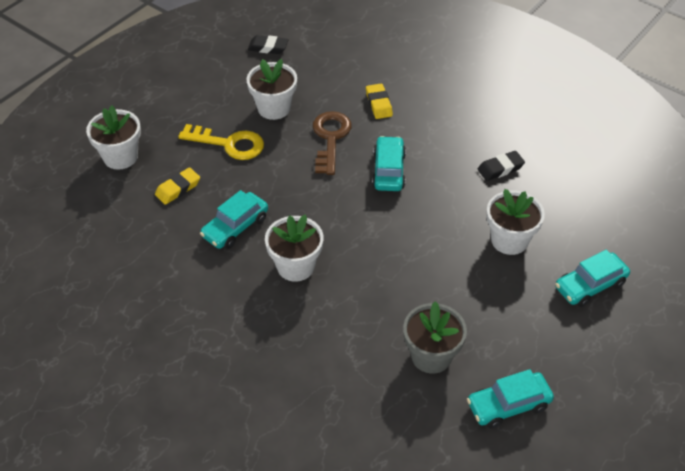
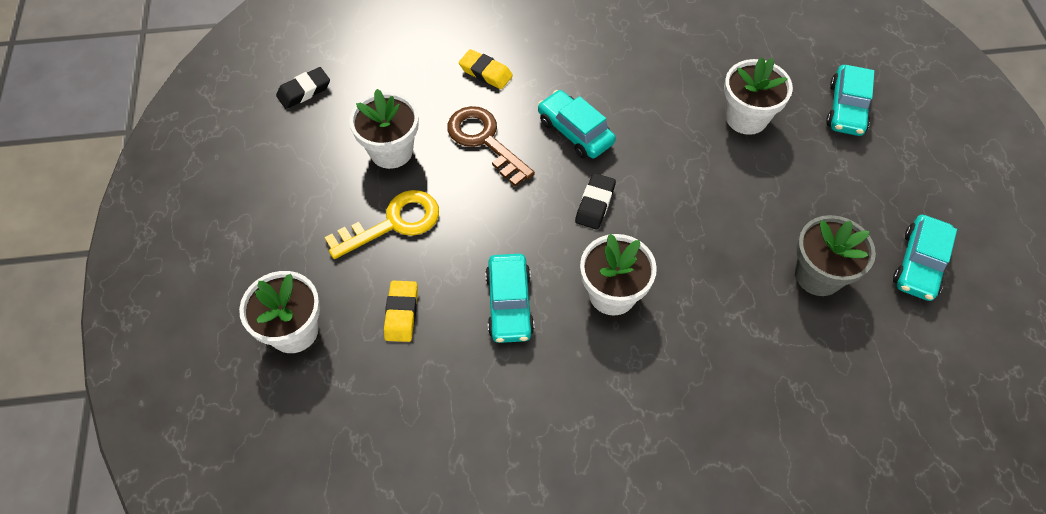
camera: 45 degrees left, 10 degrees up
black eraser [478,151,525,181] -> black eraser moved to [575,173,616,230]

